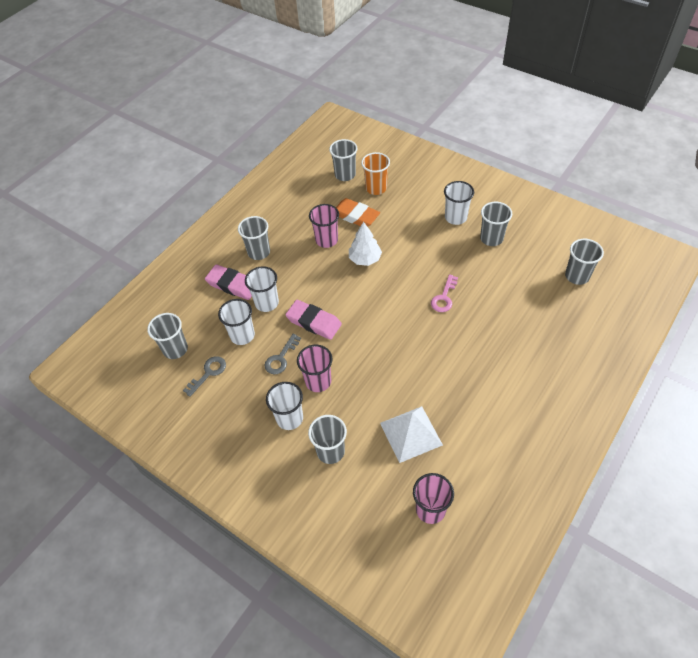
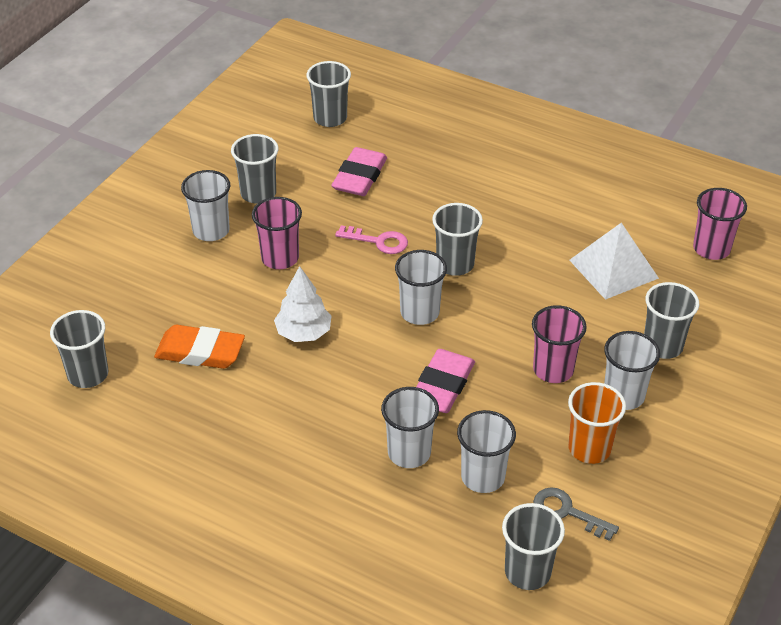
camera: 100 degrees left, 10 degrees down
pink eraser [205,264,252,300] -> pink eraser moved to [331,147,387,196]
grey cup [238,216,270,260] -> grey cup moved to [432,203,483,276]
grey key [264,333,301,374] -> none
pink cup [309,204,339,248] -> pink cup moved to [252,197,302,269]
orange eraser [336,198,380,227] -> orange eraser turned 75 degrees clockwise [154,325,245,369]
orange cup [361,152,390,195] -> orange cup moved to [568,382,626,464]
none -> white cup [395,250,447,325]

